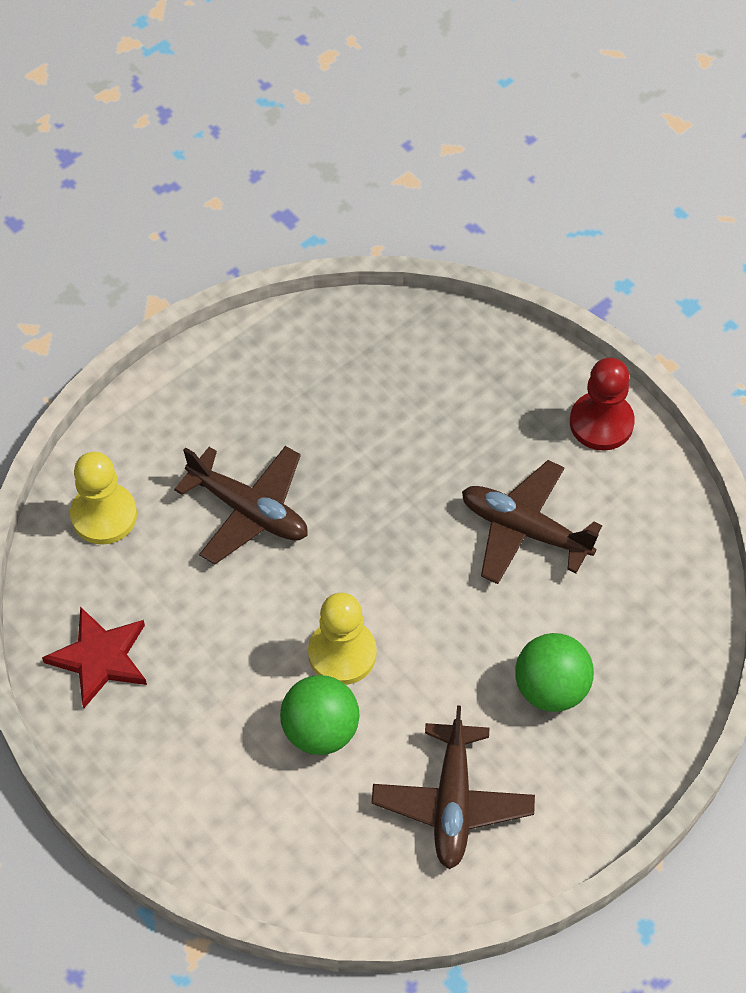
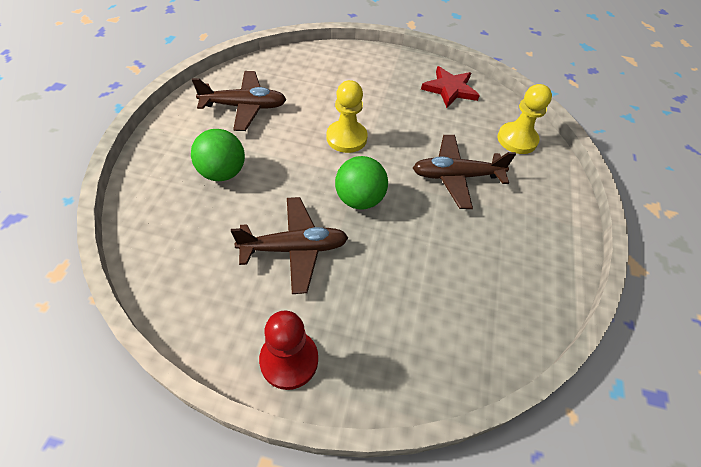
camera: 140 degrees right, 5 degrees down
green ball [280,675,359,755] -> green ball moved to [335,156,388,210]
brown plane [372,705,535,869] -> brown plane turned 120 degrees clockwise [192,71,287,131]

